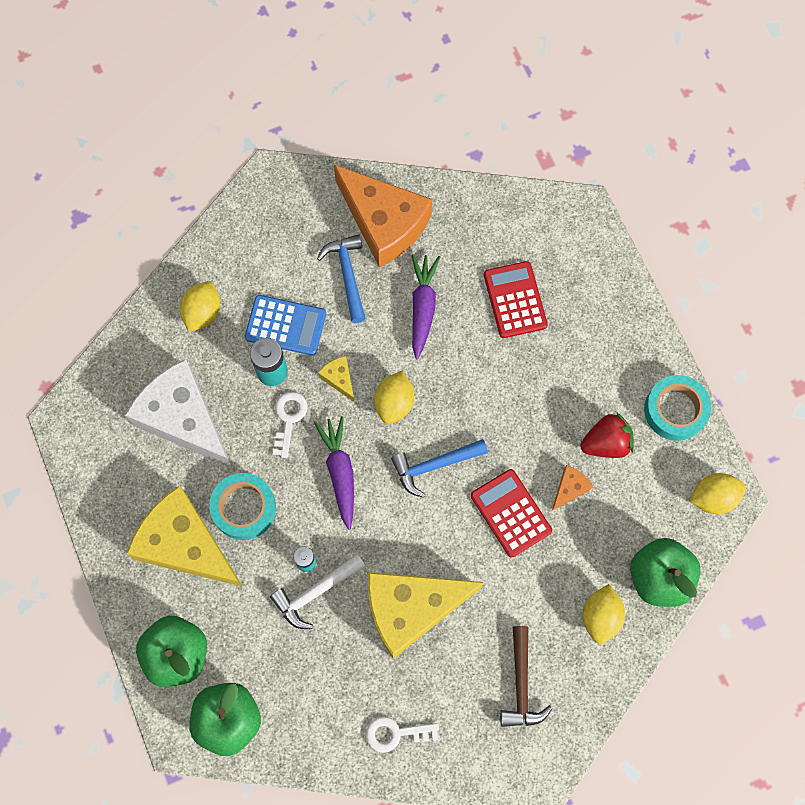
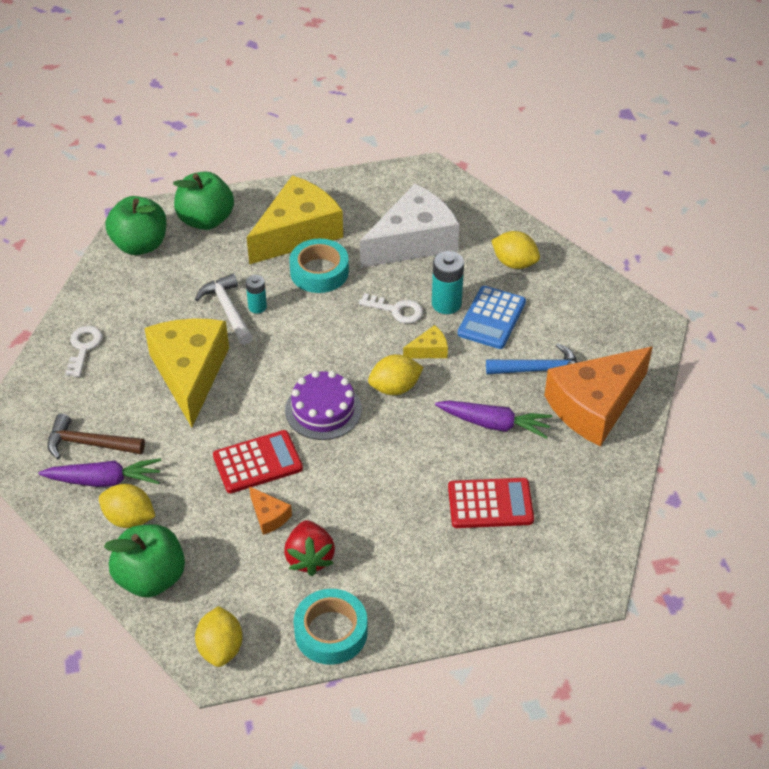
camera: 100 degrees right, 25 degrees down
purple carrot [314,416,354,530] -> purple carrot moved to [39,458,162,487]
yellow lemon [374,371,414,424] -> yellow lemon turned 45 degrees counterclockwise [368,355,424,395]
blue hammer [391,439,488,498] -> purple cake [285,370,362,440]

